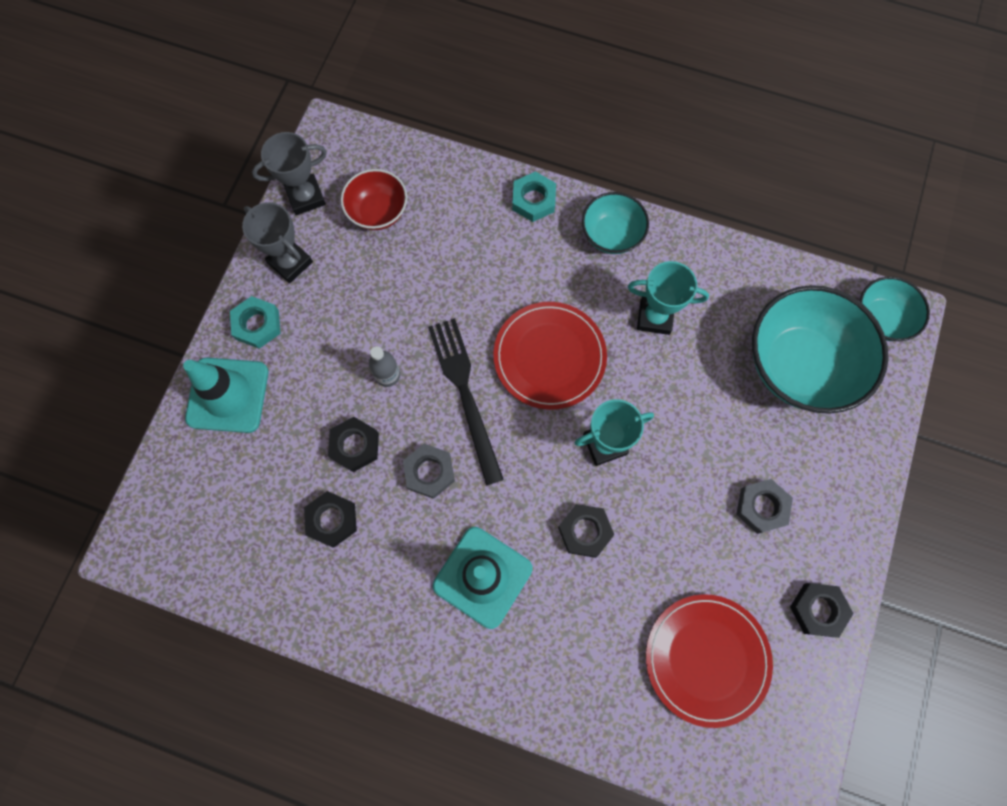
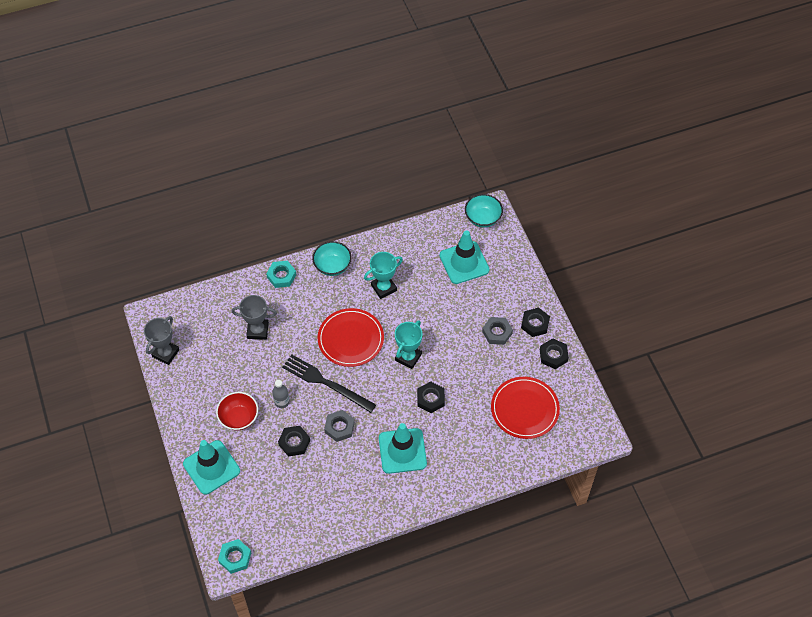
camera: 40 degrees left, 15 degrees down
turquoise nut [230,296,281,349] -> turquoise nut moved to [218,539,251,574]
grey trophy [242,202,313,283] -> grey trophy moved to [231,295,277,340]
black nut [304,491,357,548] -> black nut moved to [521,308,550,337]
red bowl [341,169,407,230] -> red bowl moved to [216,392,258,431]
turquoise bowl [752,285,888,414] -> turquoise traffic cone [439,230,489,284]

